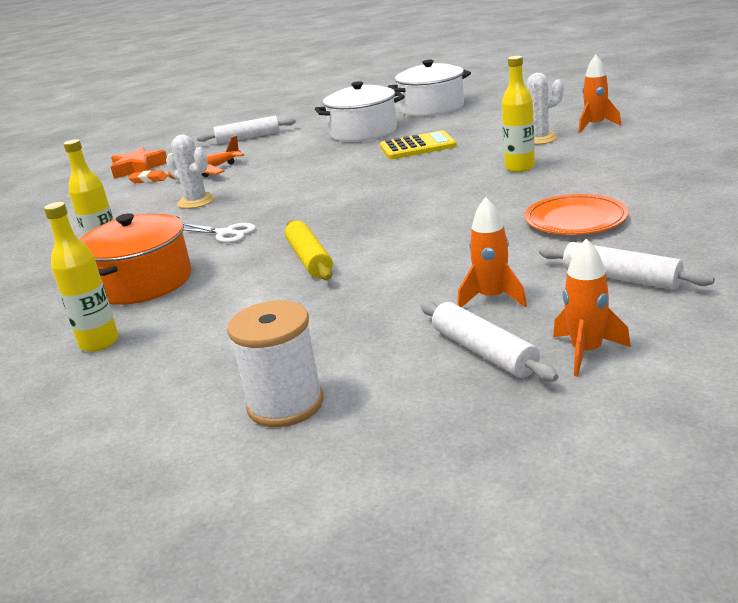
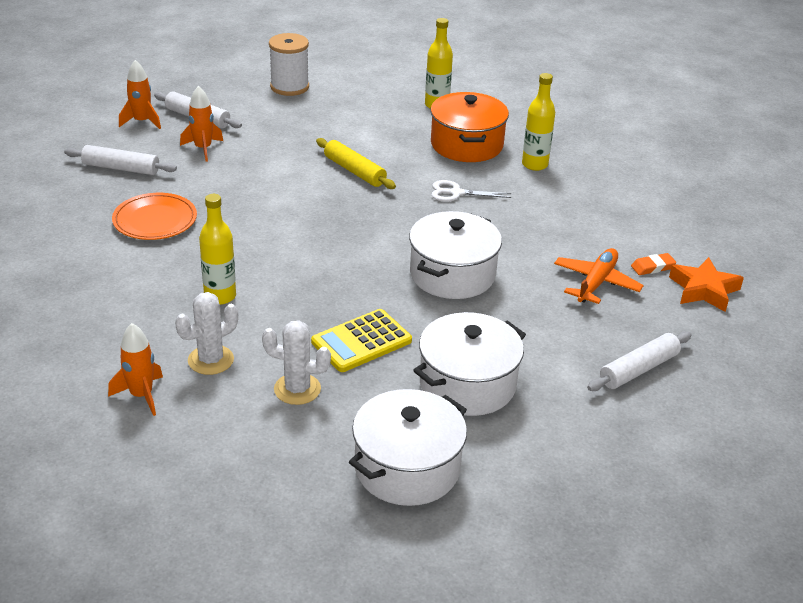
camera: 150 degrees right, 10 degrees up
white cactus [166,135,215,209] -> white cactus moved to [262,320,331,405]
none -> white pot [409,211,502,299]

